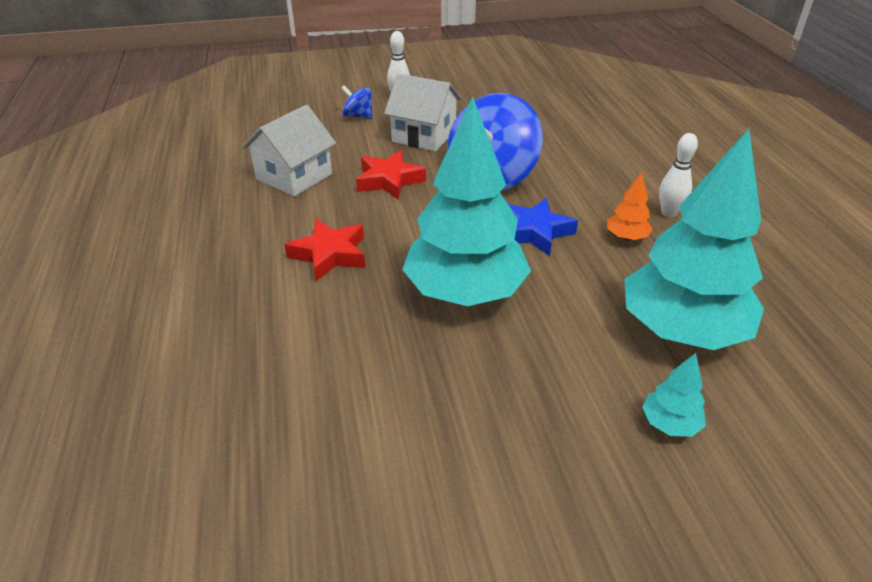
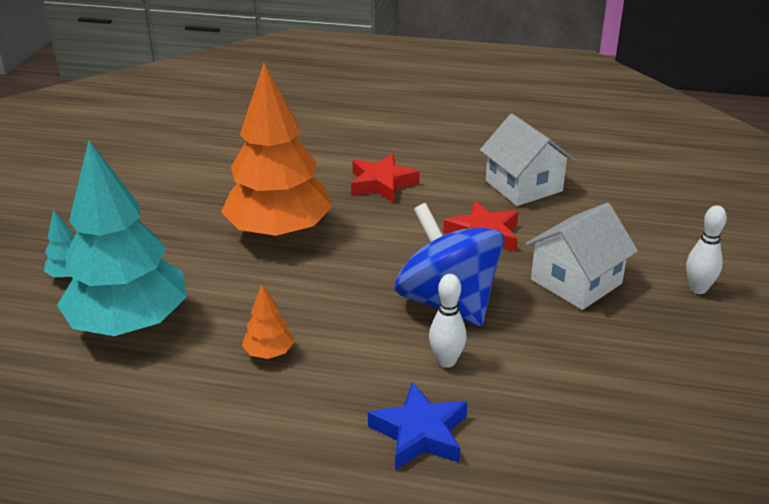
camera: 115 degrees right, 5 degrees down
blue spinning top [341,86,373,119] -> none
turquoise tree [402,97,531,306] -> orange tree [221,63,333,239]
blue star [508,198,578,256] -> blue star moved to [368,382,467,470]
white bowling pin [659,133,698,217] -> white bowling pin moved to [429,274,467,368]

